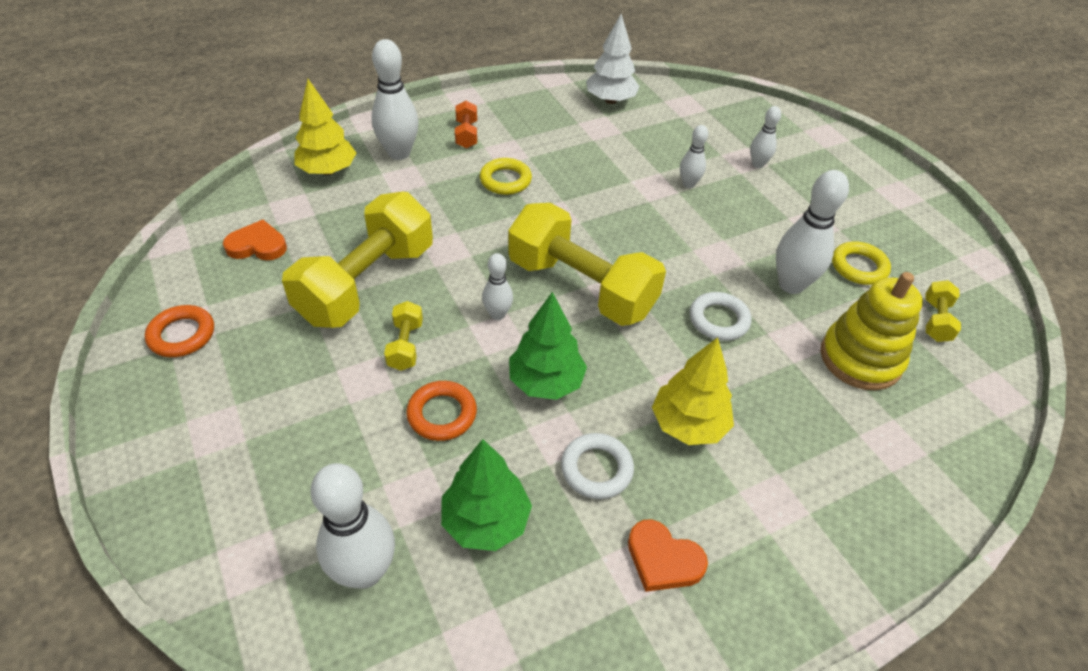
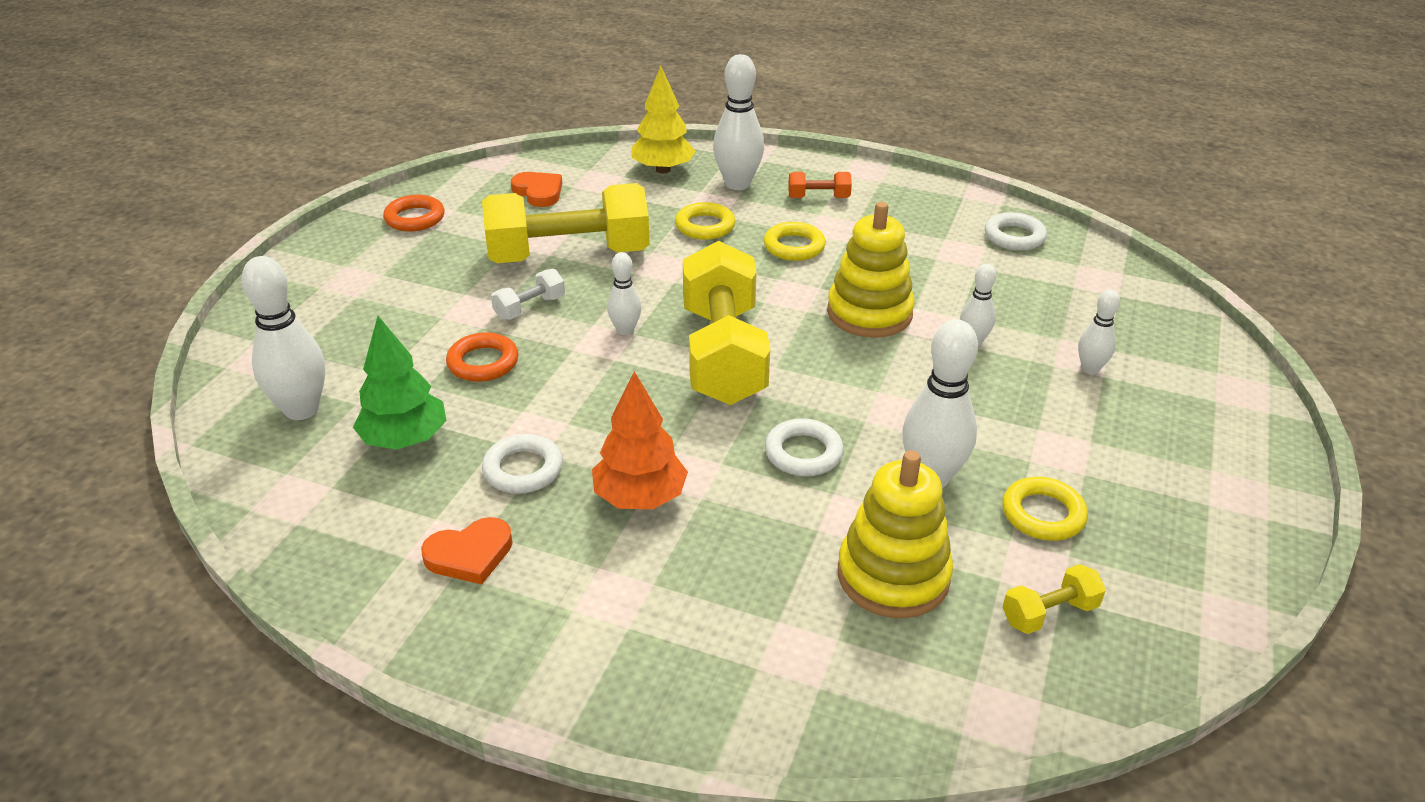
camera: 50 degrees right, 10 degrees down
yellow dumbbell [384,301,423,371] -> white dumbbell [491,269,565,320]
orange dumbbell [455,101,477,149] -> orange dumbbell turned 45 degrees clockwise [788,172,852,198]
green tree [509,292,587,400] -> none
white tree [586,14,640,104] -> white ring [985,212,1047,251]
orange heart [628,520,708,592] -> orange heart turned 105 degrees counterclockwise [421,517,513,584]
yellow tree [652,337,734,445] -> orange tree [592,371,688,509]
none -> yellow ring [675,202,735,240]
none -> yellow stacking toy [827,202,915,338]

